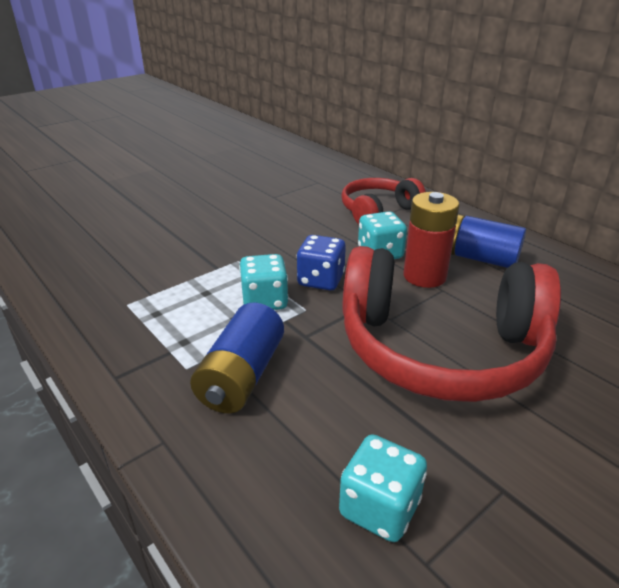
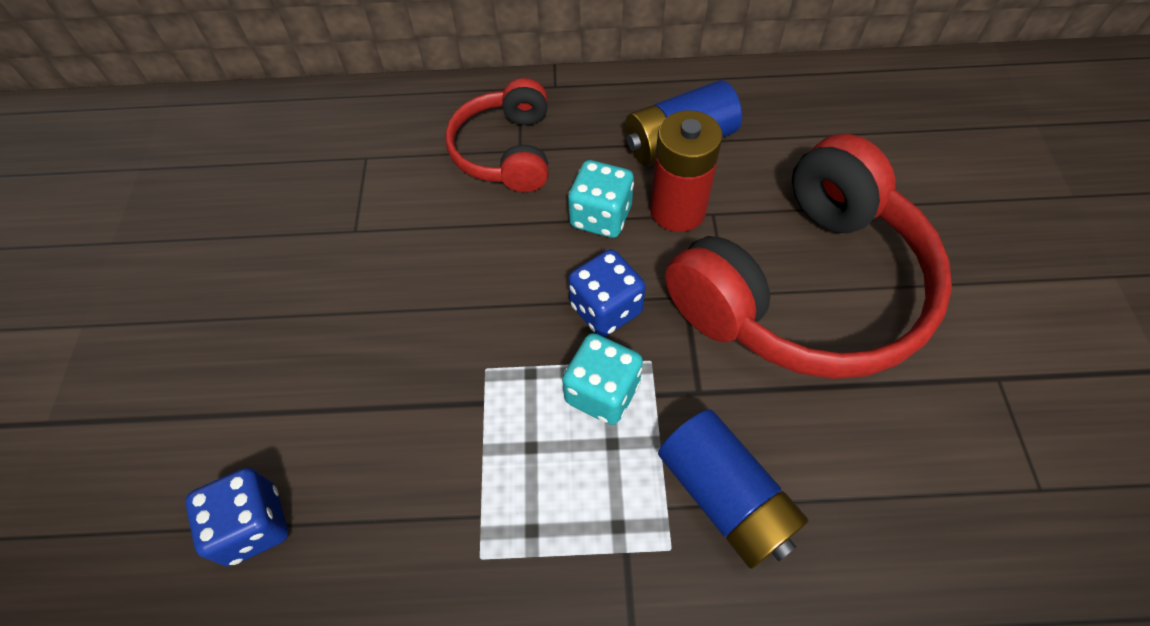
camera: 50 degrees left, 25 degrees up
turquoise dice [339,434,427,542] -> none
none -> blue dice [185,468,288,567]

